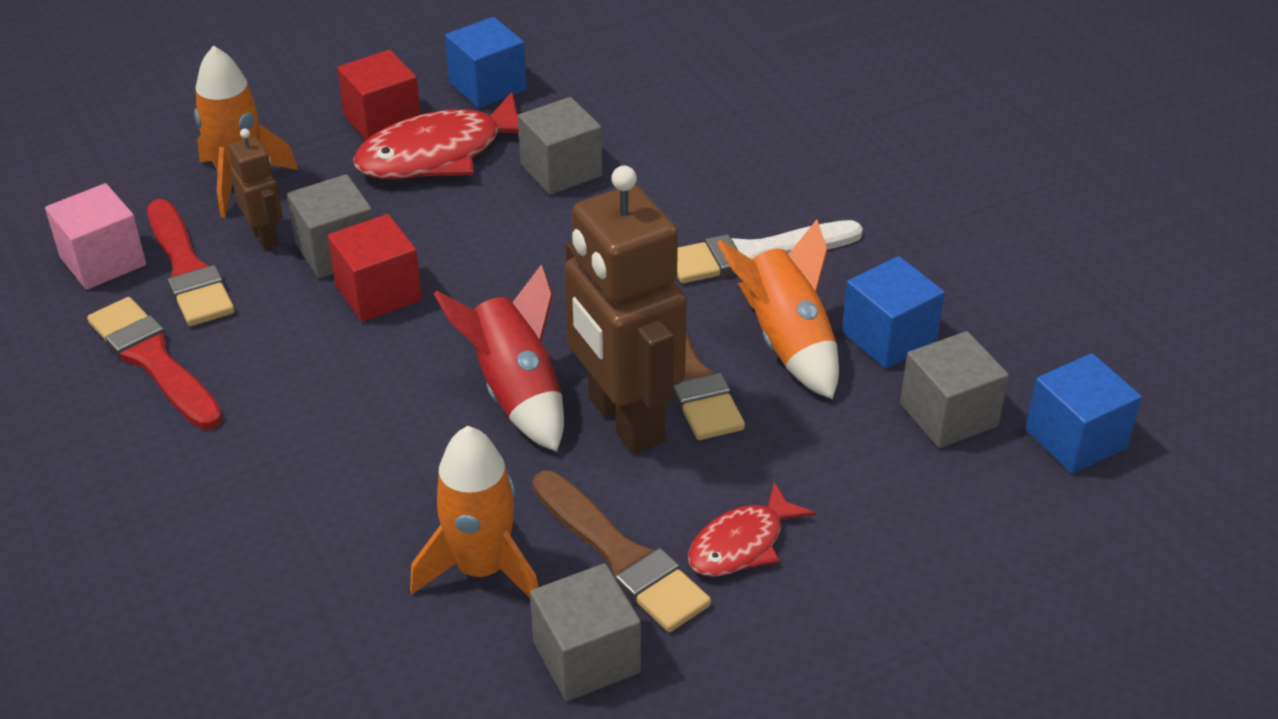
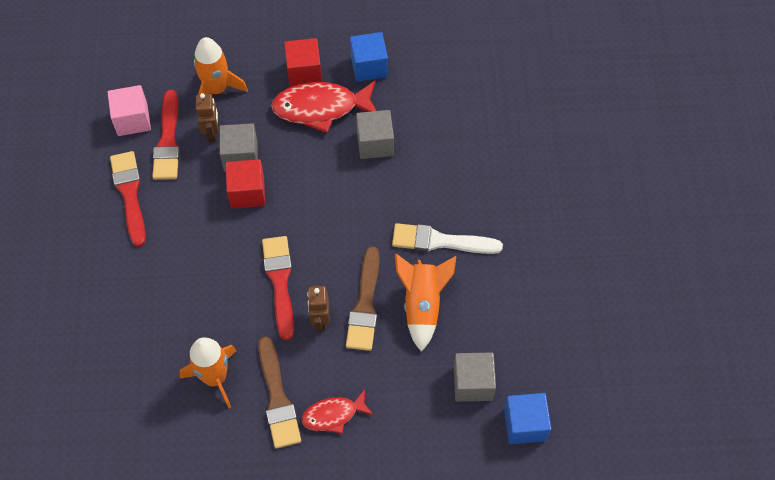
camera: 25 degrees right, 20 degrees up
red rocket [434,264,564,452] -> red brush [262,236,294,340]
grey cube [530,563,641,701] -> none
brown robot [565,166,687,454] -> brown robot [307,285,330,331], size x0.47
blue cube [842,256,945,369] -> none

